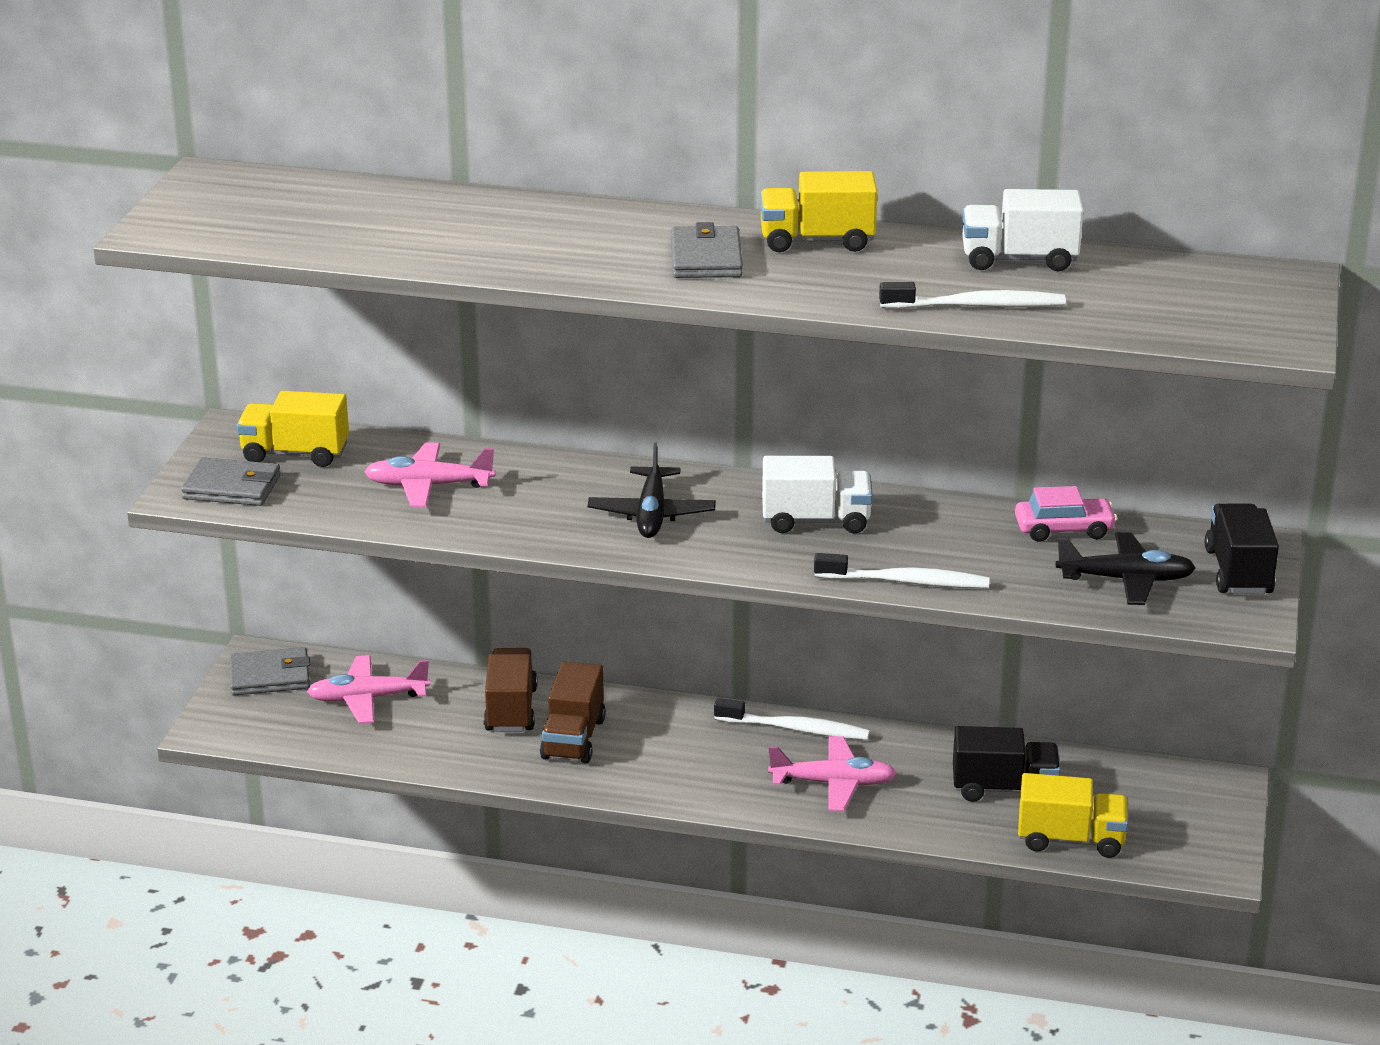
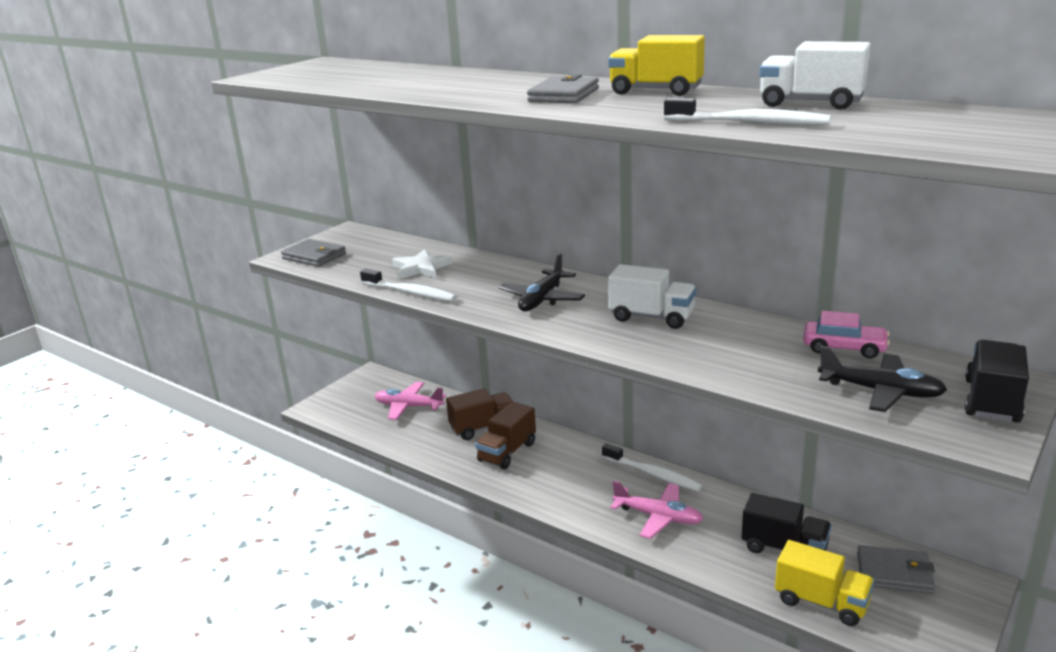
camera: 25 degrees right, 5 degrees down
grey wallet [229,647,310,696] -> grey wallet moved to [857,545,935,594]
yellow truck [237,391,349,467] -> none
pink plane [364,443,495,507] -> white star [392,249,453,279]
brown truck [484,648,538,732] -> brown truck turned 45 degrees clockwise [446,388,513,440]
white toothbrush [814,553,990,588] -> white toothbrush moved to [360,269,457,302]

